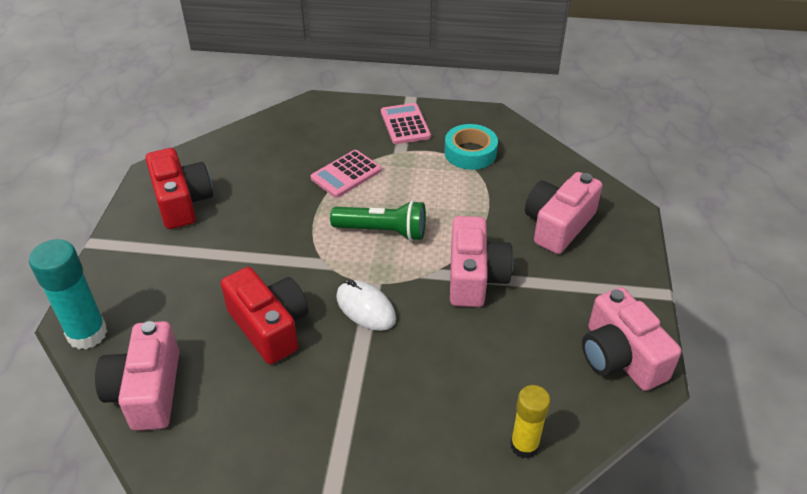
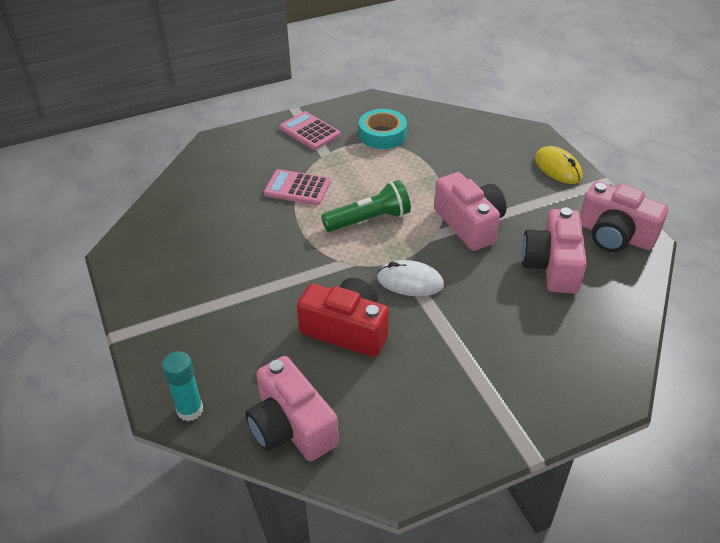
camera: 30 degrees left, 0 degrees up
turquoise glue stick [29,239,107,349] -> turquoise glue stick [162,351,203,421], size x0.66
red camera [146,148,213,229] -> none
pink calculator [310,150,382,198] -> pink calculator turned 90 degrees clockwise [264,169,331,205]
yellow glue stick [510,385,550,459] -> none
pink camera [525,172,603,254] -> pink camera moved to [521,208,587,294]
none -> yellow mouse [535,146,583,184]

